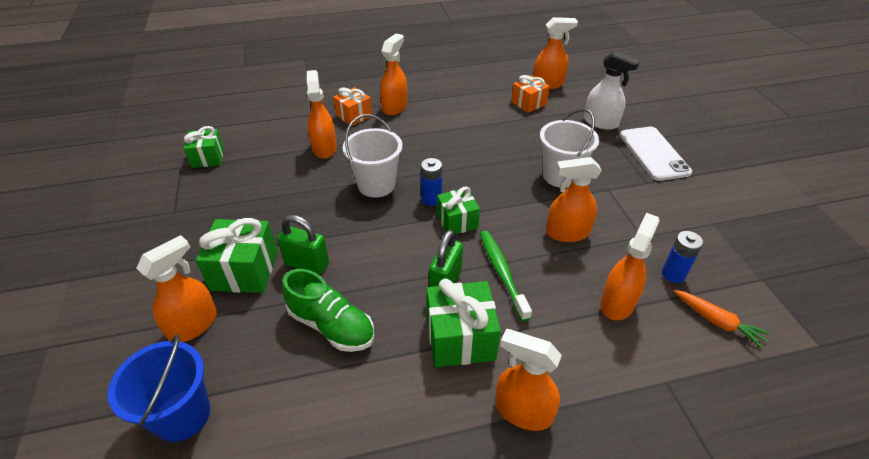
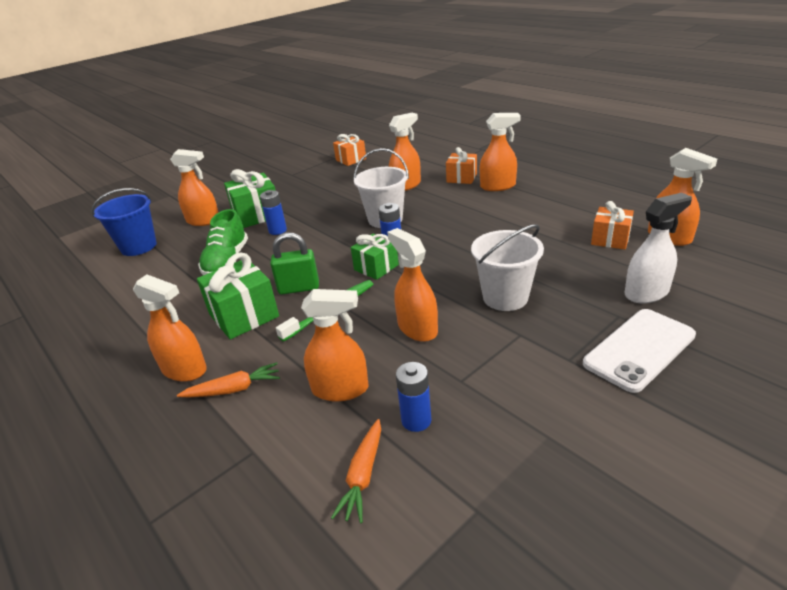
camera: 65 degrees right, 10 degrees down
green gift [183,126,224,168] -> orange gift [333,134,366,166]
green padlock [277,215,329,274] -> blue battery [260,190,287,235]
orange spray bottle [495,329,562,431] -> orange spray bottle turned 120 degrees clockwise [133,274,207,382]
white spray bottle [584,51,640,130] -> white spray bottle turned 120 degrees counterclockwise [625,193,692,303]
none -> orange carrot [177,362,280,397]

